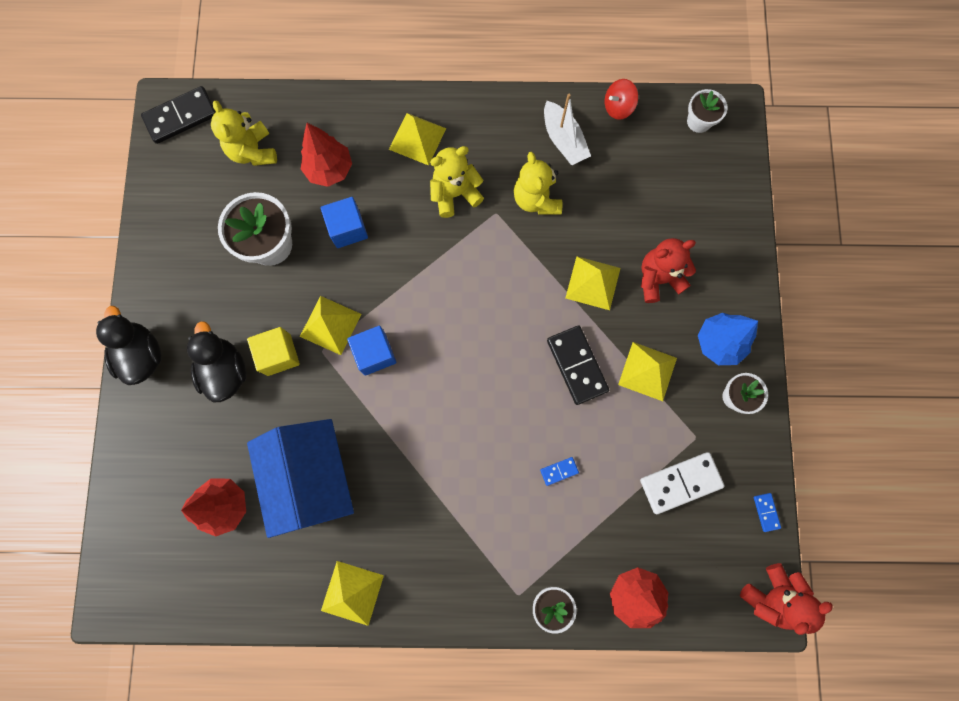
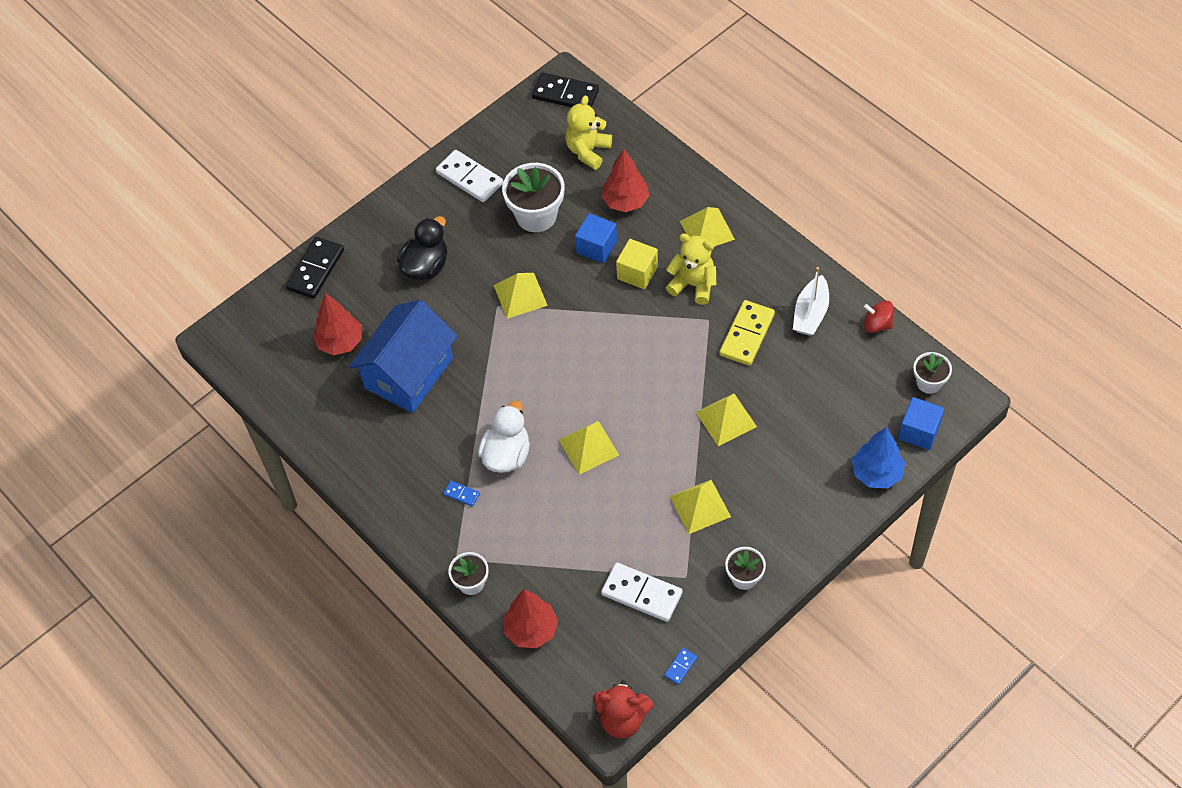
camera: 50 degrees right, 20 degrees down
black duck [96,306,162,385] -> none
yellow cube [247,327,300,376] -> yellow cube moved to [616,239,658,289]
yellow pyramid [321,561,384,626] -> yellow pyramid moved to [559,421,619,474]
blue cube [347,326,397,376] -> blue cube moved to [898,397,944,450]
yellow teddy bear [514,152,562,215] -> yellow domino [720,300,775,366]
blue domino [540,457,579,486] -> blue domino moved to [443,481,480,507]
black domino [547,326,609,405] -> black domino moved to [285,237,344,299]
red teddy bear [641,238,696,303] -> none
blue tree [698,313,758,365] -> blue tree moved to [852,427,905,488]
none -> white domino [436,150,503,202]
none -> white duck [478,401,530,473]

